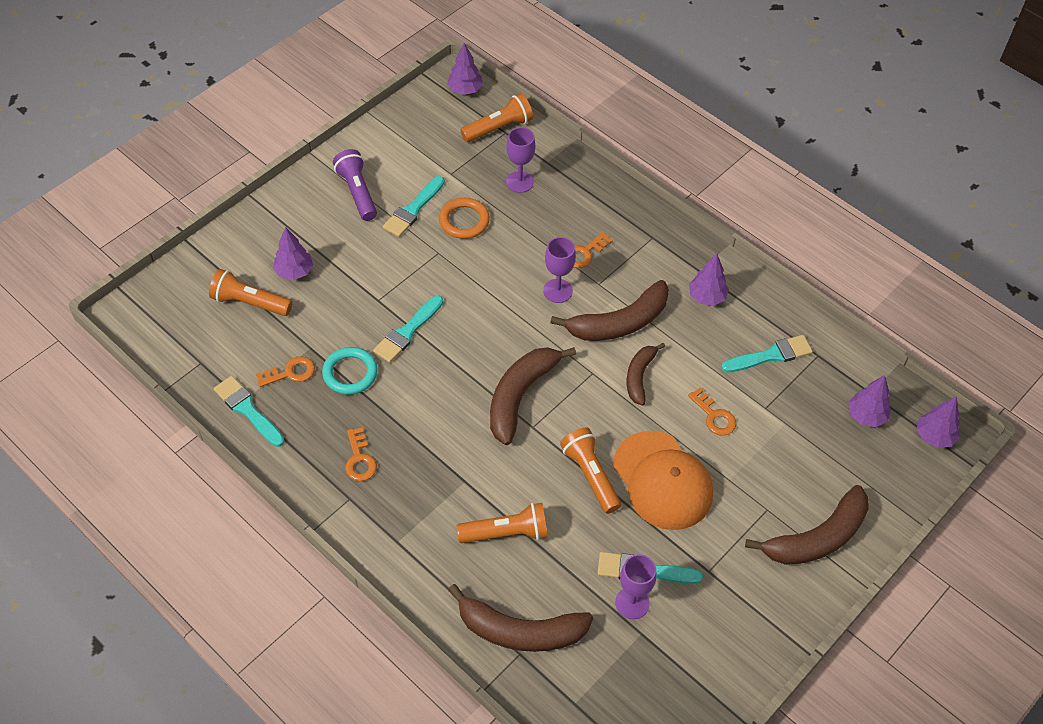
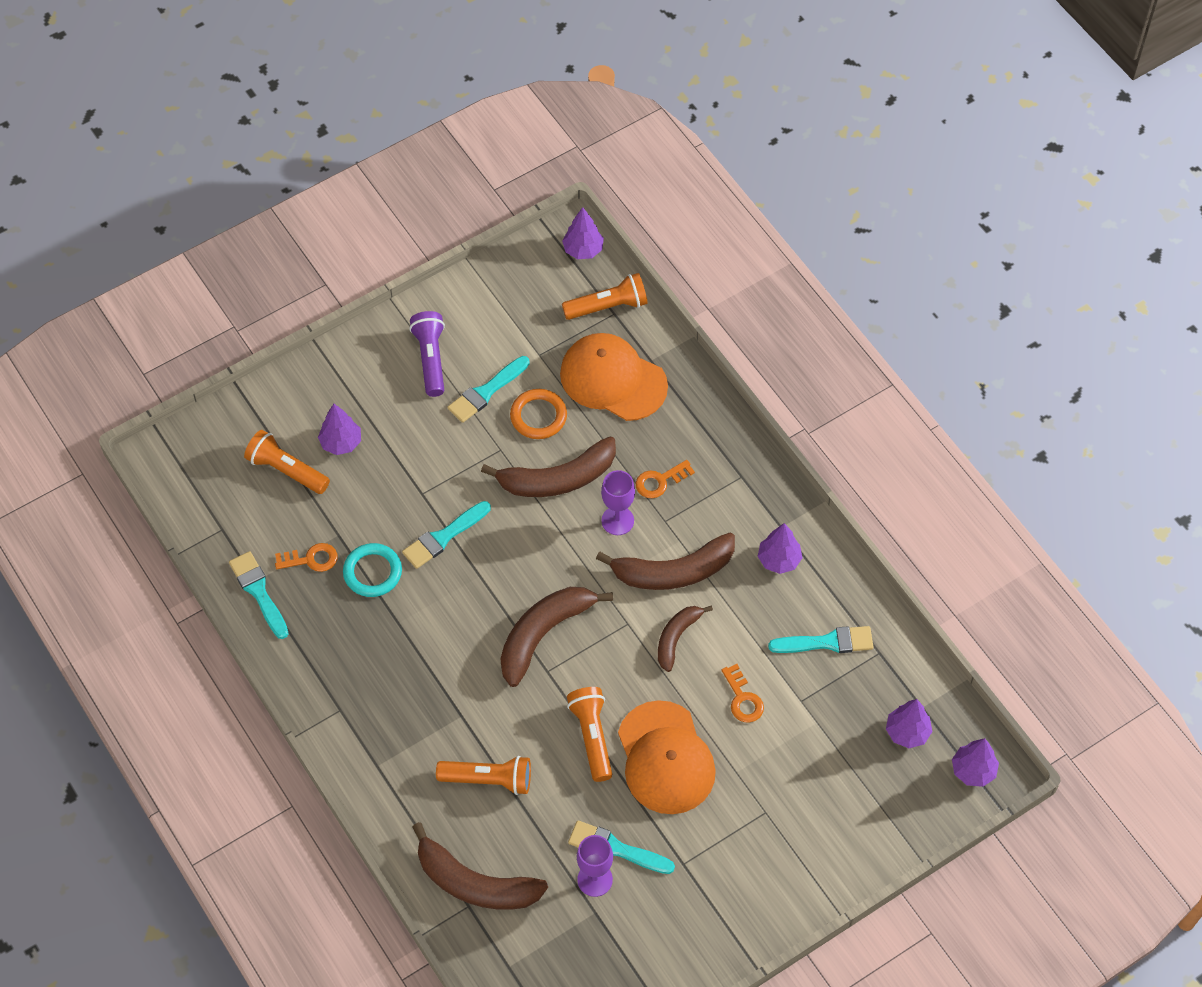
camera: 15 degrees right, 5 degrees up
orange key [345,427,377,481] -> none
purple goblet [506,127,535,193] -> orange cap [560,333,668,421]
brown banana [745,485,869,565] -> brown banana moved to [481,436,616,497]

